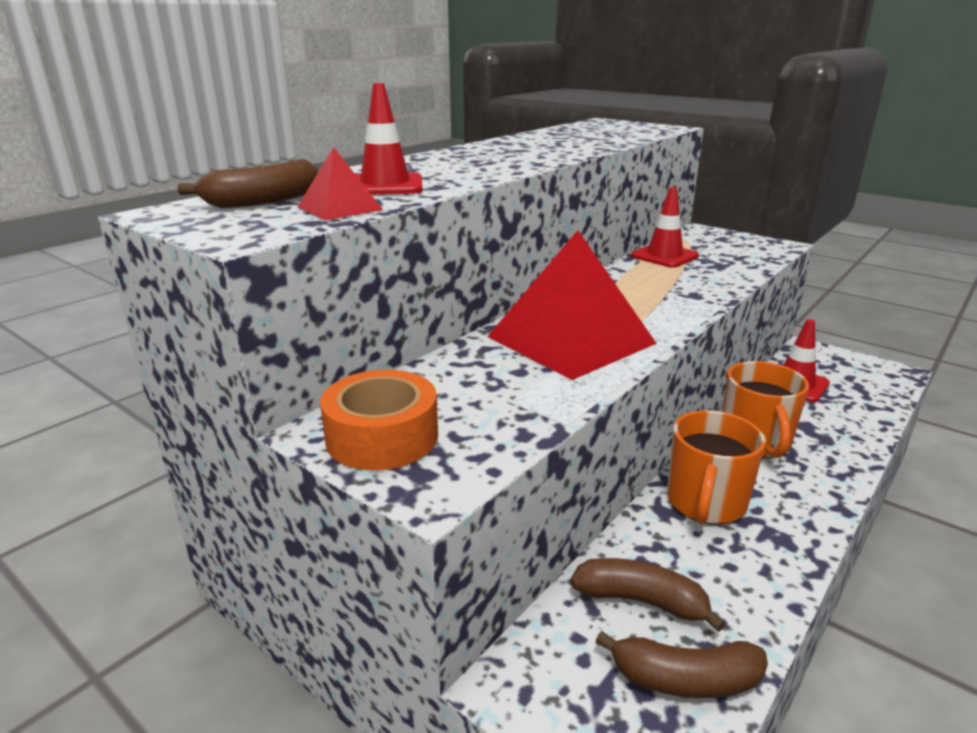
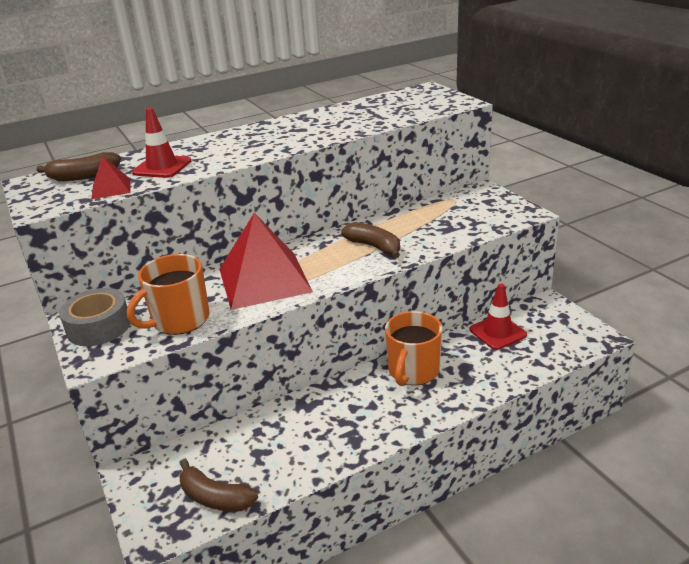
camera: 25 degrees right, 5 degrees up
orange tape [320,370,438,470] -> grey tape [59,288,130,346]
brown banana [570,558,726,632] -> brown banana moved to [341,222,400,258]
red traffic cone [631,187,699,268] -> none
orange mug [667,410,766,524] -> orange mug moved to [127,254,210,335]

